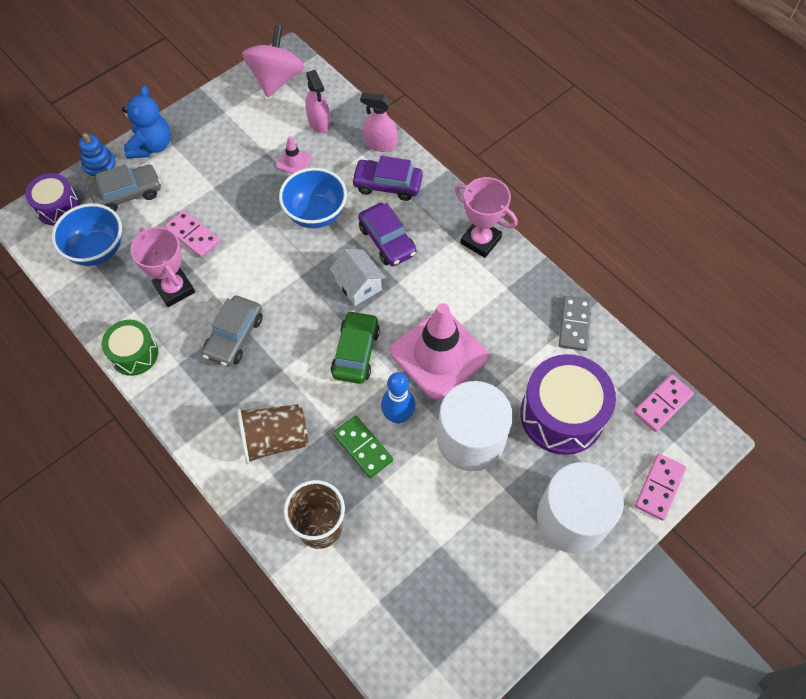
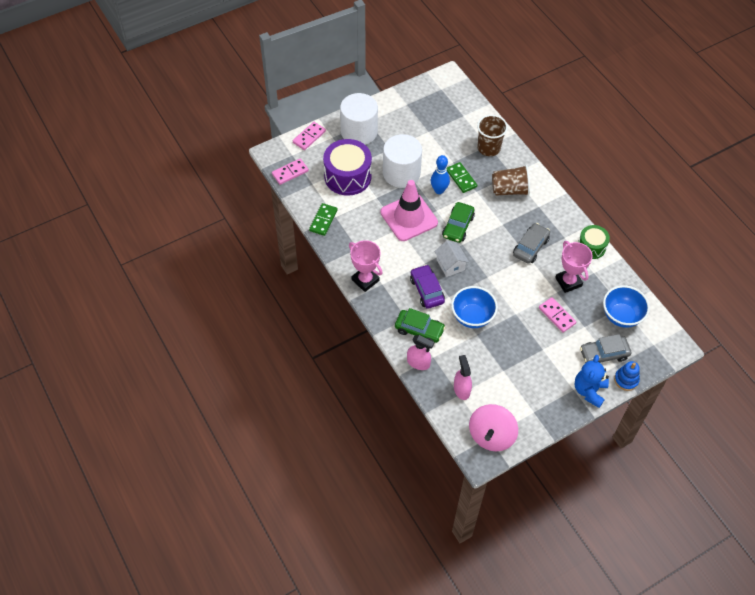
camera: 170 degrees left, 5 degrees down
purple drum [25,173,79,225] -> none
pink traffic cone [276,136,312,174] -> none
purple car [351,156,423,201] -> green car [395,308,445,343]
grey domino [559,296,592,351] -> green domino [309,203,338,236]

